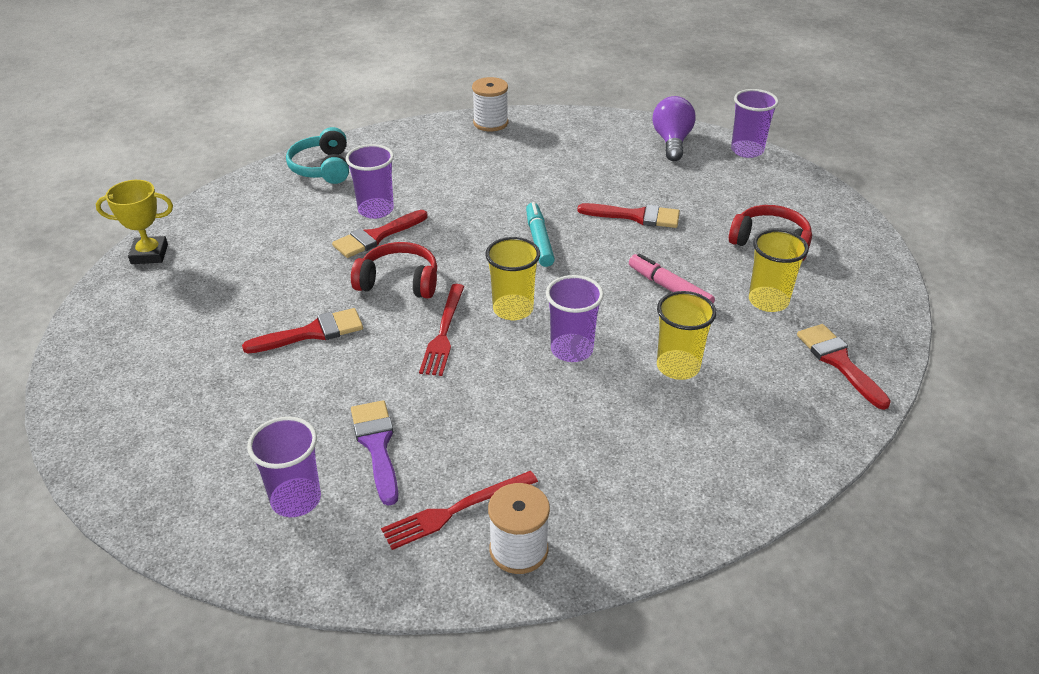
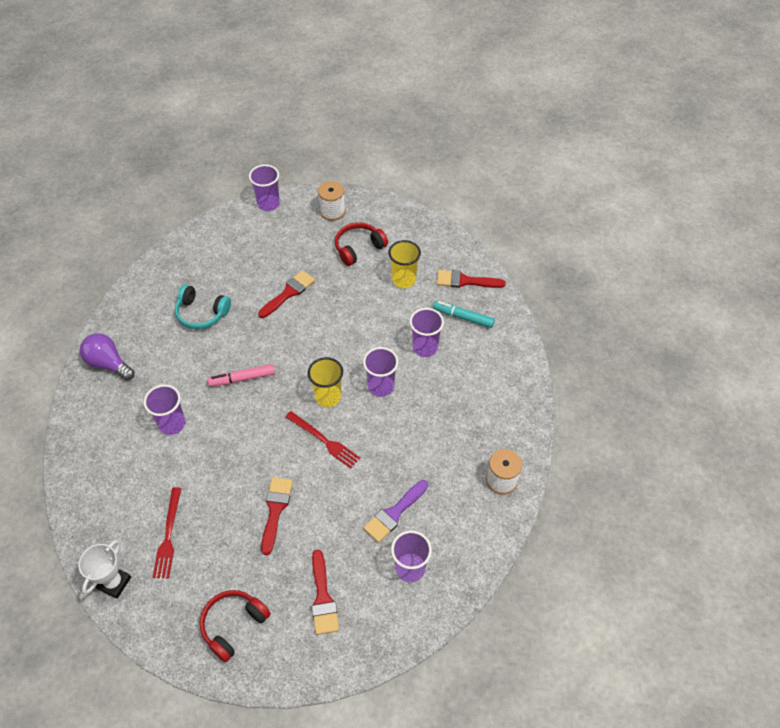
camera: 60 degrees left, 15 degrees up
yellow trophy [96,180,173,264] -> white trophy [78,540,131,599]
turquoise headphones [286,127,349,184] -> turquoise headphones moved to [175,284,231,329]
red brush [332,210,428,258] -> red brush moved to [312,549,339,635]
red headphones [351,242,437,299] -> red headphones moved to [200,590,271,662]
purple brush [351,400,399,506] -> purple brush turned 60 degrees counterclockwise [363,480,428,543]
red fork [381,471,538,550] -> red fork moved to [152,487,182,578]
white spool [472,77,508,131] -> white spool moved to [318,181,345,221]
turquoise marker [526,202,555,267] -> turquoise marker moved to [433,301,495,328]
pink marker [629,253,715,304] -> pink marker moved to [208,364,275,387]
purple light bulb [653,96,696,161] -> purple light bulb moved to [80,333,135,381]
yellow cup [657,291,717,380] -> purple cup [410,308,444,357]

